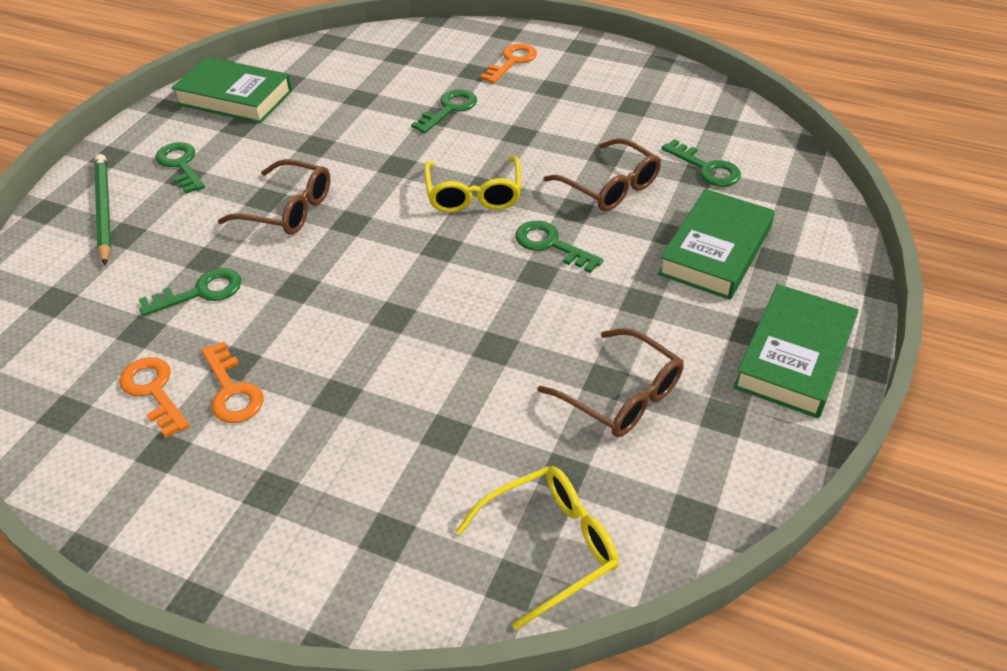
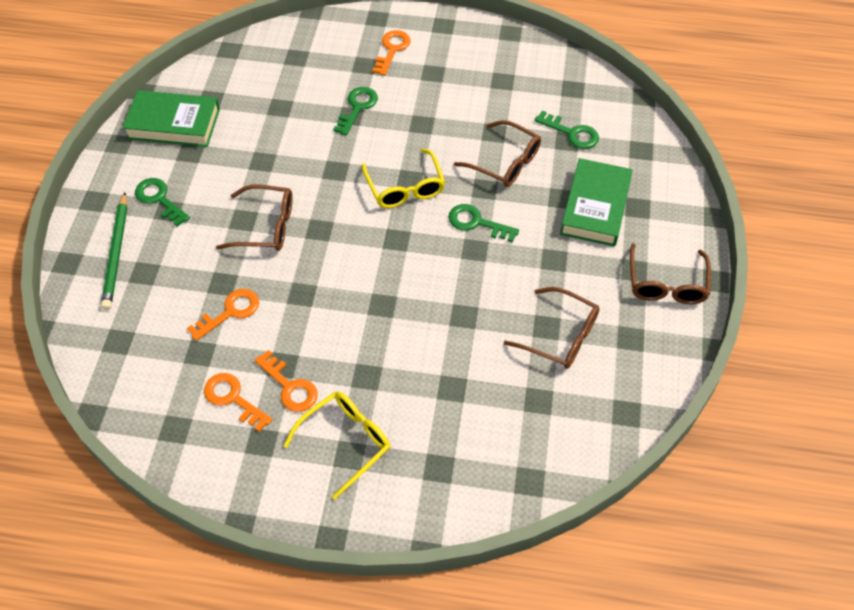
camera: 15 degrees left, 10 degrees up
green pencil [94,154,111,265] -> green pencil turned 150 degrees counterclockwise [101,192,127,310]
green key [139,268,242,316] -> orange key [187,289,259,341]
yellow glasses [456,466,619,630] -> yellow glasses moved to [283,391,390,500]
green book [733,284,858,418] -> brown glasses [630,243,711,304]

